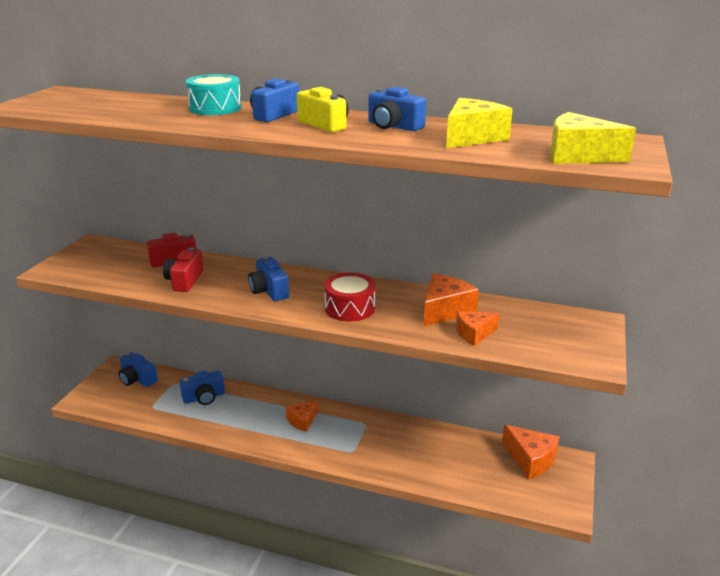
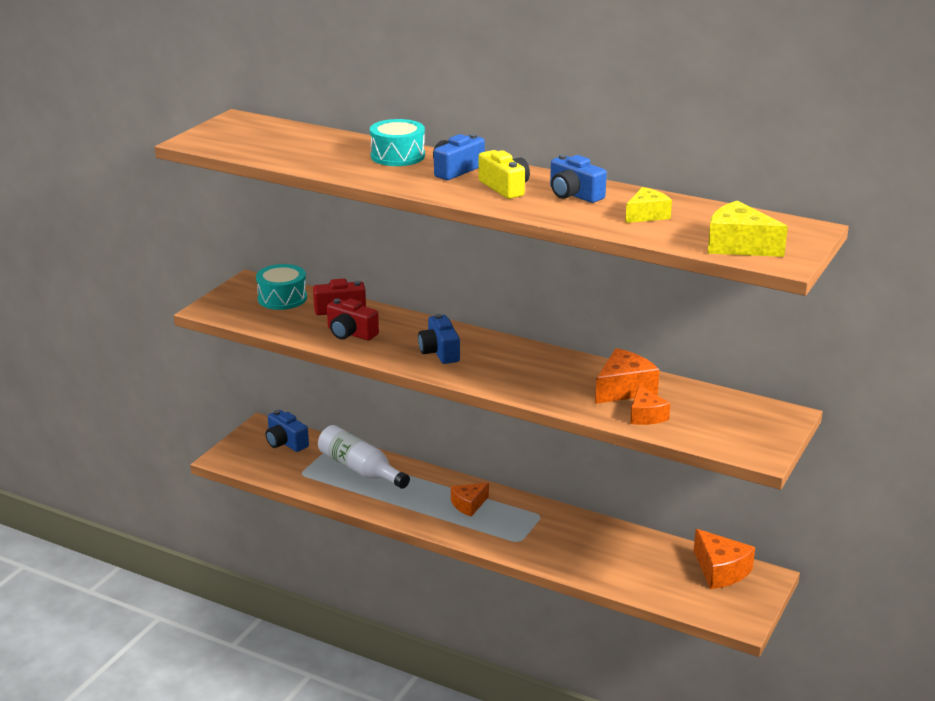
camera: 10 degrees right, 0 degrees up
red camera [163,247,204,292] -> red camera turned 75 degrees counterclockwise [327,299,379,340]
blue camera [179,370,225,405] -> white bottle [318,425,410,489]
red drum [324,272,375,322] -> none
yellow cheese [446,98,513,148] -> yellow cheese [625,187,672,223], size x0.66
orange cheese [456,311,500,346] -> orange cheese turned 90 degrees counterclockwise [630,385,670,425]
none -> turquoise drum [256,264,307,310]

